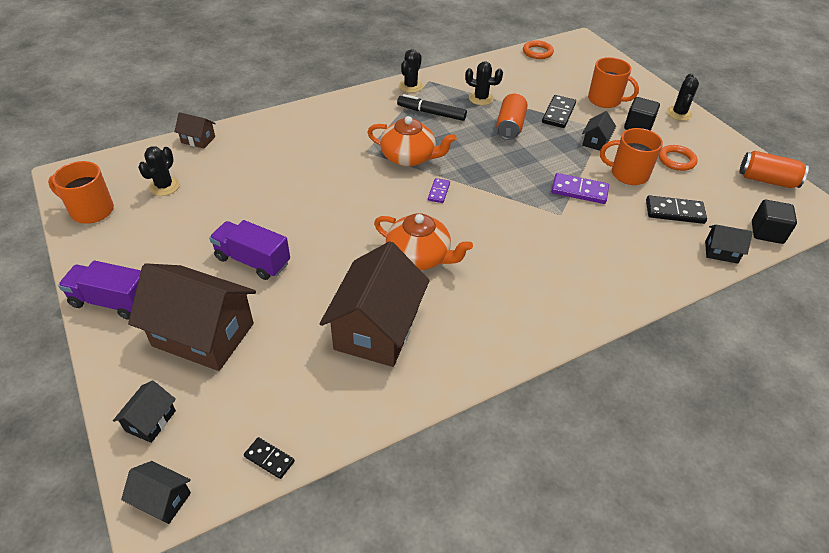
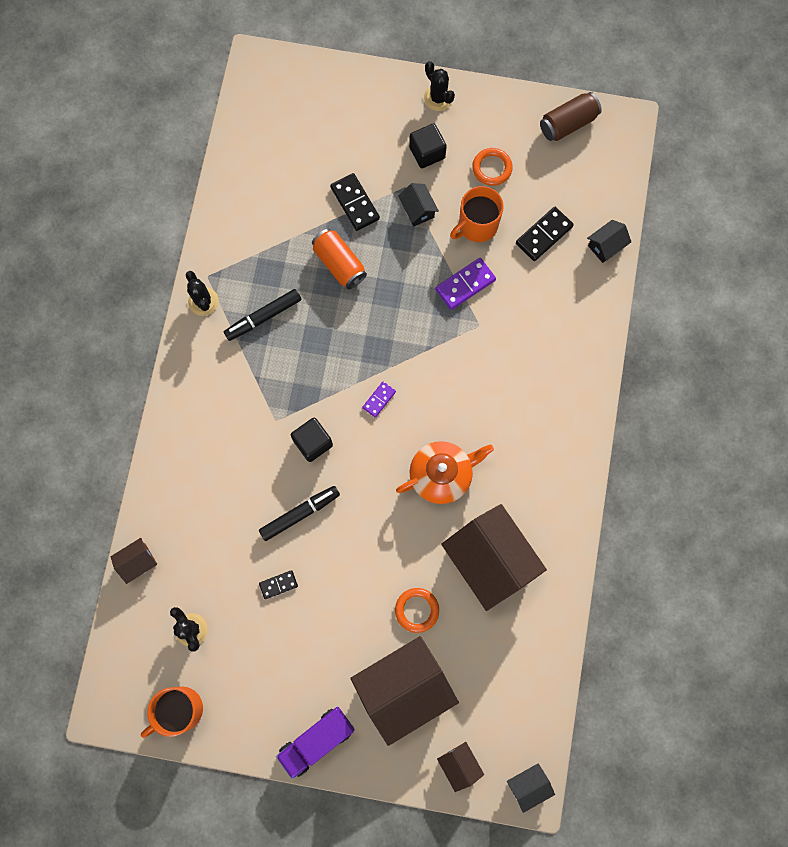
camera: 50 degrees left, 30 degrees up
black house [113,381,176,443] -> brown house [437,742,484,792]
purple truck [209,220,290,280] -> none
black domino [244,437,295,479] -> black domino moved to [259,570,298,599]
orange teapot [367,116,456,167] -> none
purple domino [428,178,450,203] -> purple domino turned 75 degrees clockwise [362,382,396,418]
black cactus [465,62,503,105] -> none
orange ring [523,40,554,59] -> orange ring moved to [395,588,439,633]
orange mug [588,57,639,108] -> none
orange can [739,151,809,188] -> brown can [540,92,602,141]
black cube [752,200,797,244] -> black cube moved to [291,418,333,462]
none -> black marker [259,486,340,541]

